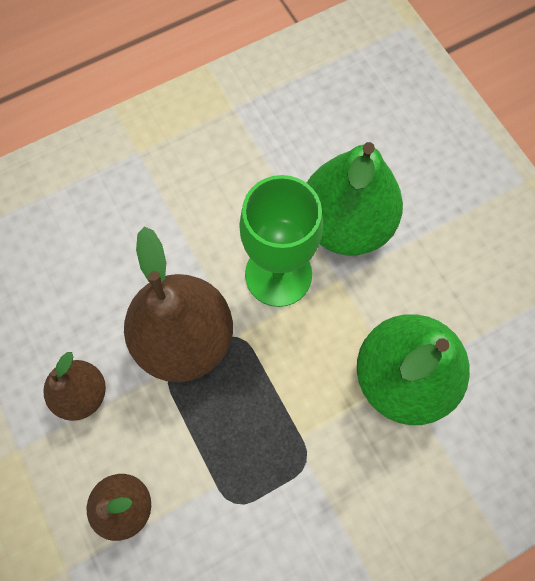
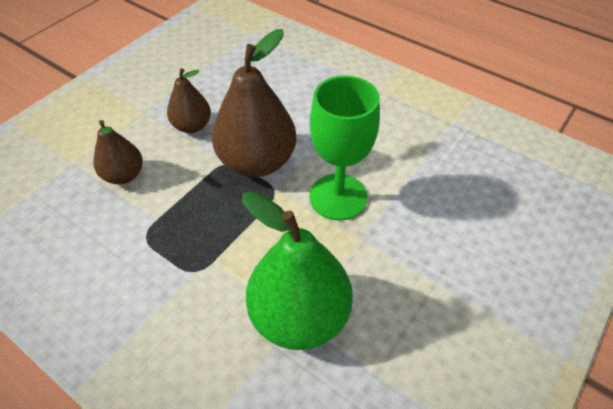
camera: 65 degrees right, 20 degrees down
green pear [307,142,403,255] -> none

